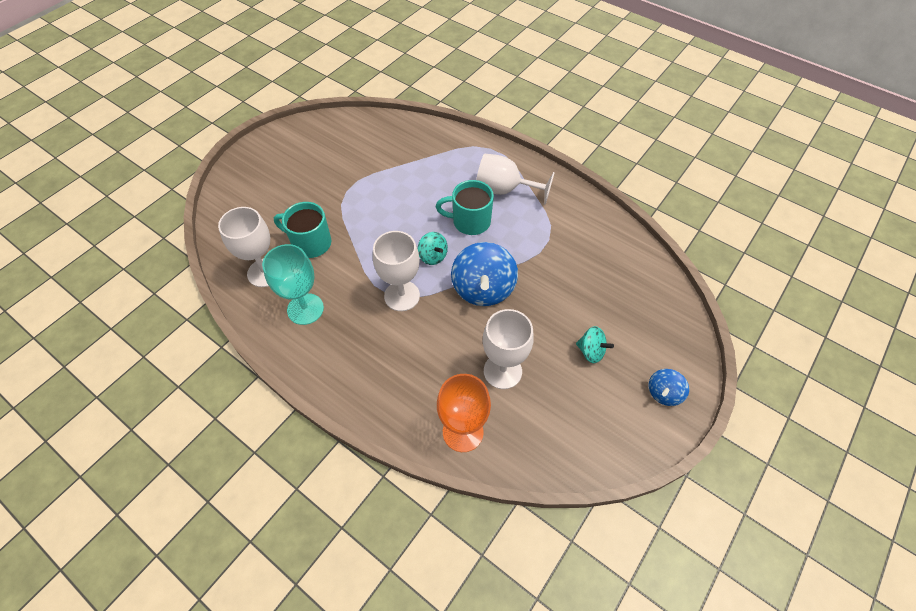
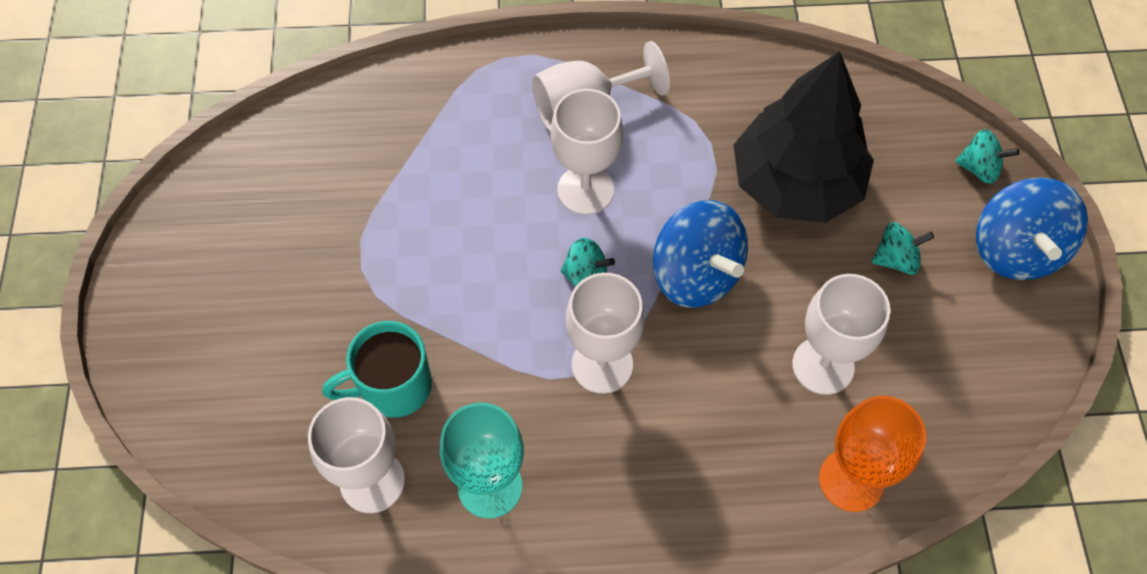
camera: 40 degrees left, 5 degrees up
turquoise mug [436,180,494,235] -> white goblet [550,89,623,215]
blue spinning top [649,369,689,406] -> blue spinning top [976,178,1088,280], size x1.89
none -> black tree [733,51,874,223]
none -> turquoise spinning top [955,129,1019,184]

